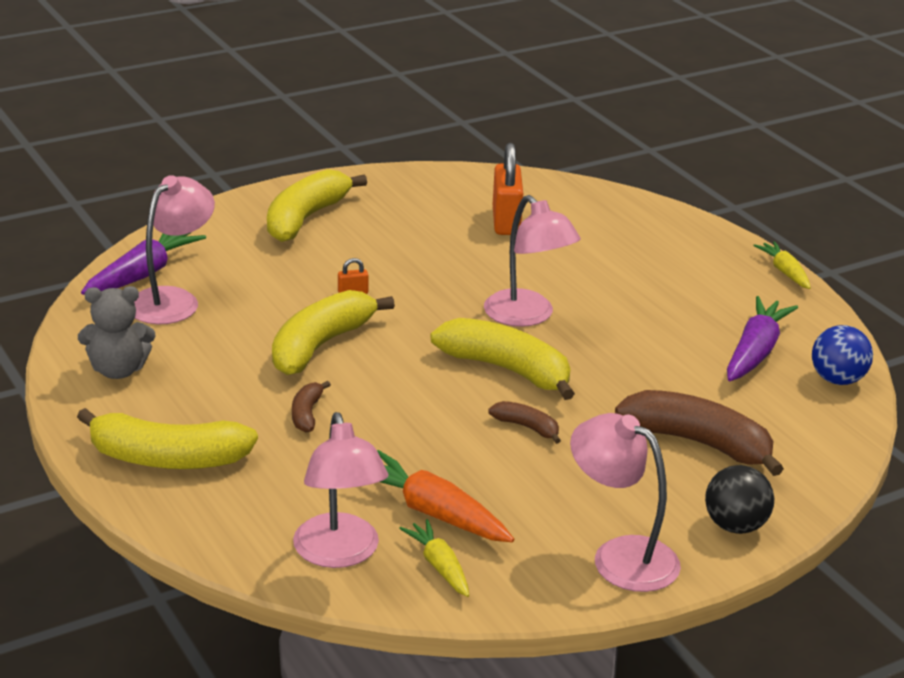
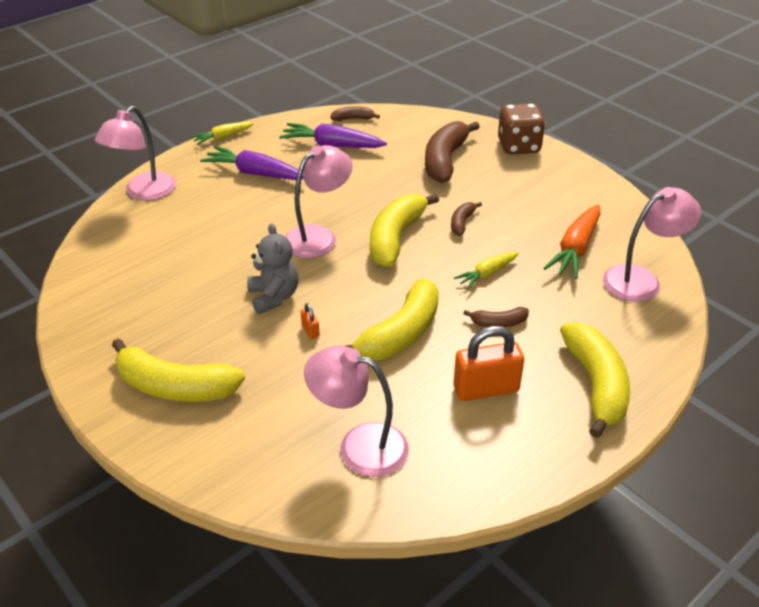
camera: 100 degrees left, 10 degrees up
grey teddy bear [78,286,155,379] -> grey teddy bear moved to [247,223,299,314]
purple carrot [81,232,206,295] -> purple carrot moved to [200,146,304,180]
yellow banana [272,290,395,375] -> yellow banana turned 75 degrees counterclockwise [345,278,439,360]
yellow carrot [399,519,469,597] -> yellow carrot moved to [454,252,519,289]
orange padlock [493,143,523,235] -> orange padlock moved to [453,326,524,401]
pink lamp [570,413,681,592] -> pink lamp moved to [95,106,176,201]
black ball [705,465,774,534] -> brown dice [498,103,545,154]
blue ball [812,325,873,385] -> brown banana [330,106,380,121]

